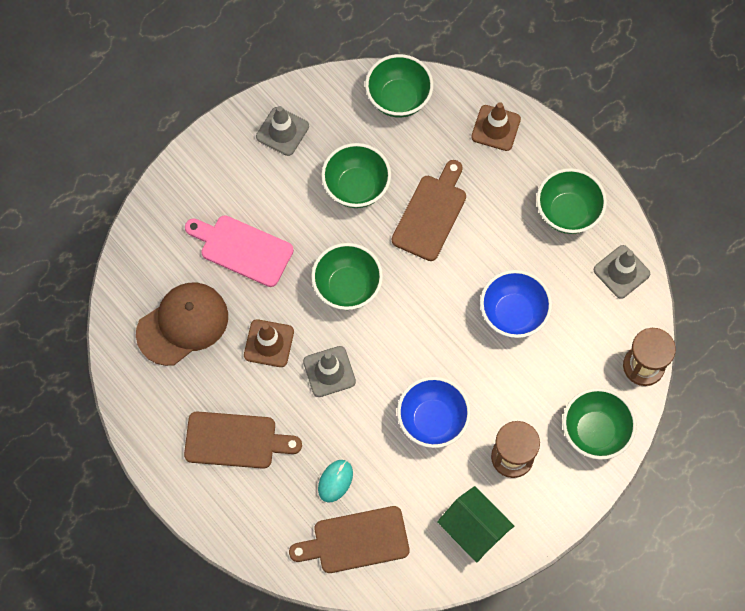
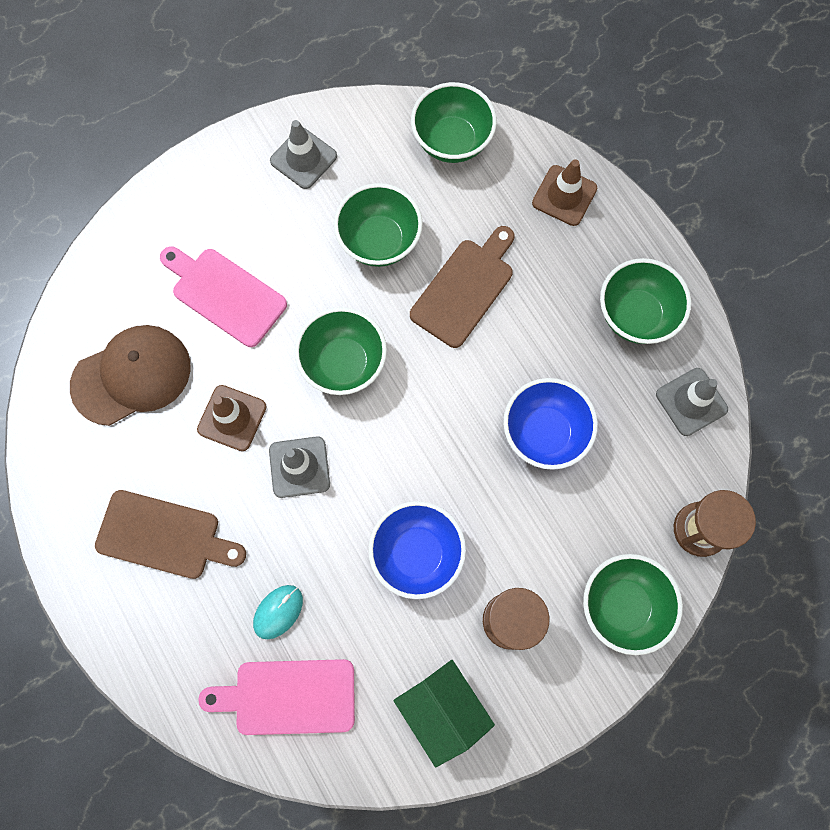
camera: 10 degrees right, 5 degrees up
brown cutting board [289,506,410,573] -> pink cutting board [198,659,355,735]

